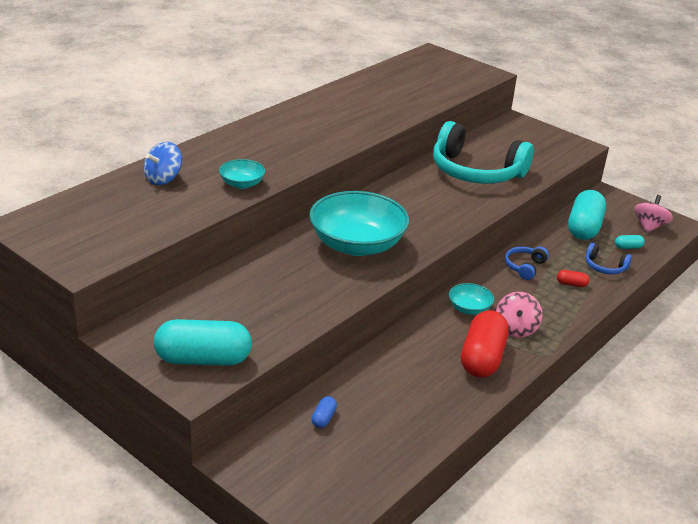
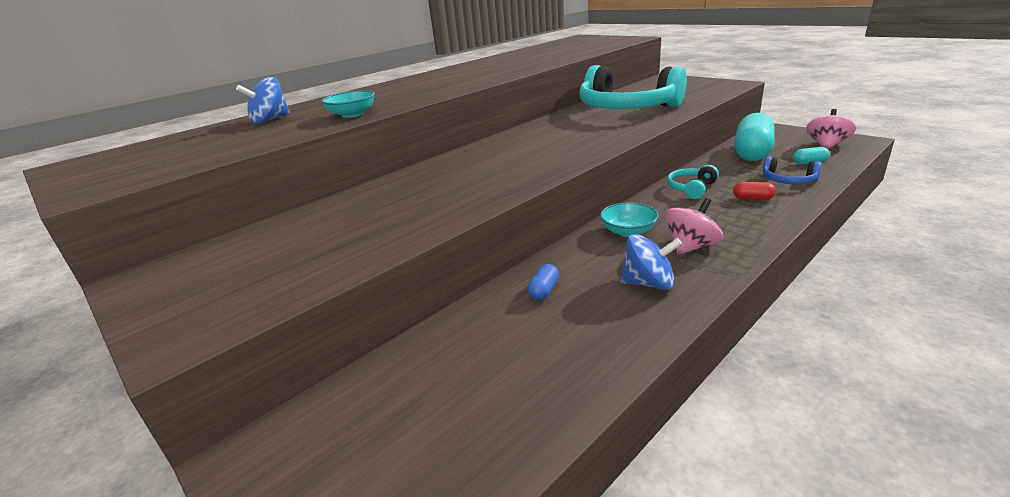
camera: 10 degrees right, 5 degrees down
turquoise capsule [154,319,252,366] -> none
turquoise bowl [309,191,409,256] -> none
blue capsule [311,396,337,428] -> blue capsule moved to [528,264,559,300]
red capsule [461,310,509,378] -> blue spinning top [621,234,682,290]
pink spinning top [496,292,542,338] -> pink spinning top turned 150 degrees counterclockwise [665,198,723,255]
blue headphones [505,247,549,280] -> turquoise headphones [667,165,719,199]

